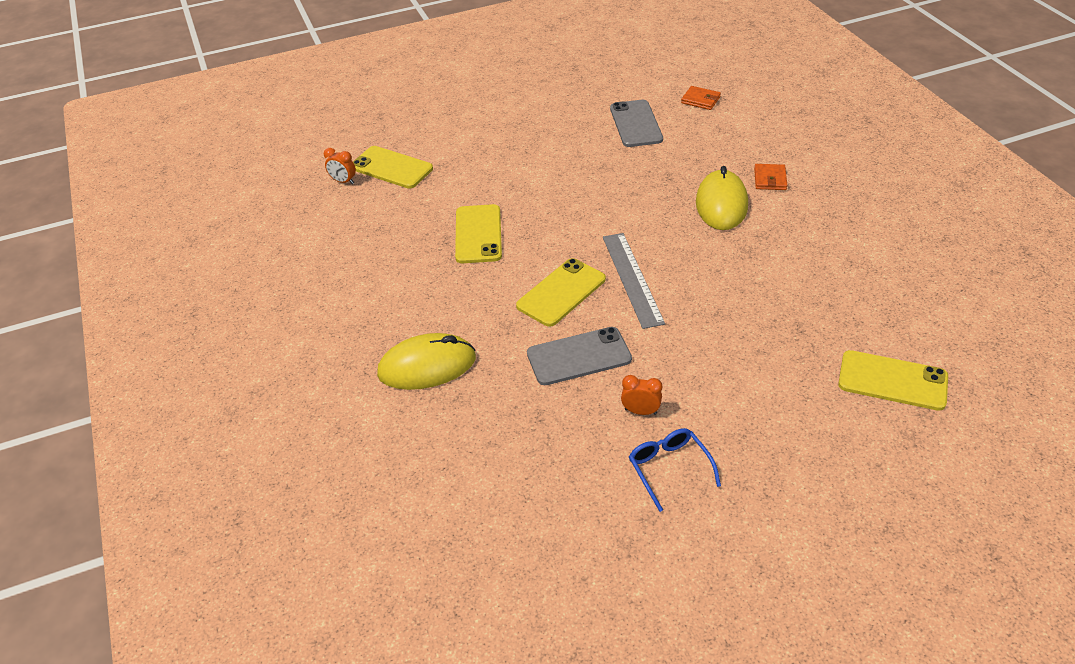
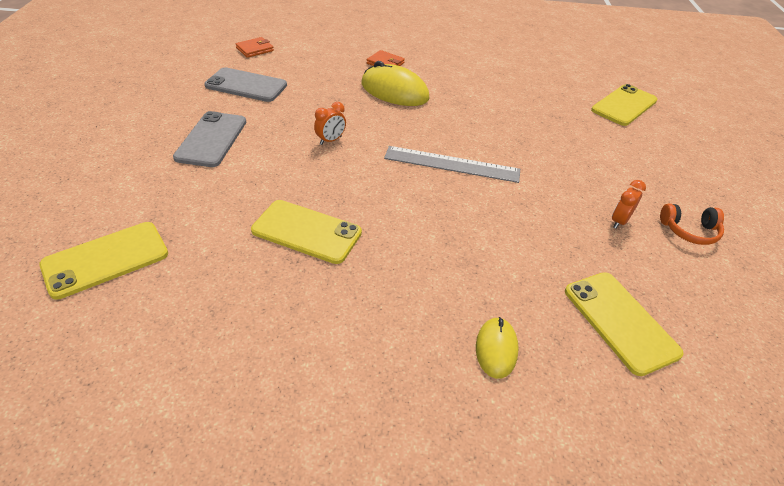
camera: 70 degrees left, 0 degrees up
orange clock [324,148,356,184] -> orange clock moved to [314,102,346,145]
yellow mouse [377,333,476,390] -> yellow mouse [476,317,519,379], size x0.56
yellow phone [516,258,606,327] -> yellow phone moved to [565,272,684,376]
grey phone [527,327,632,385] -> grey phone moved to [173,111,246,167]
blue glasses [629,428,721,512] -> orange headphones [660,204,724,245]

